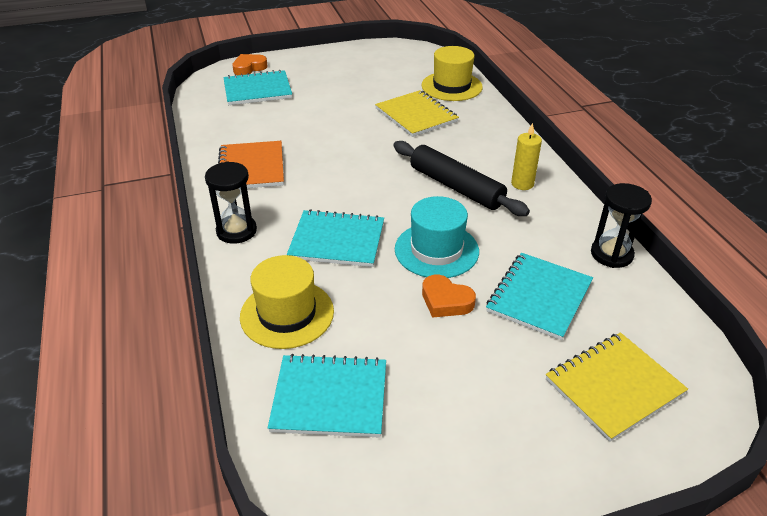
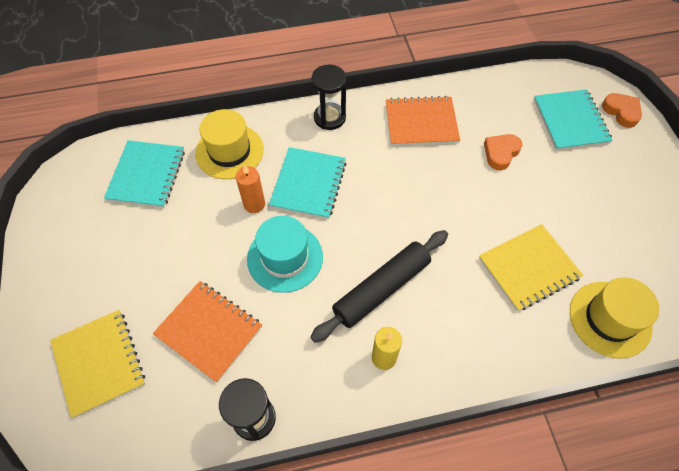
camera: 95 degrees right, 20 degrees up
orange heart [422,275,476,318] -> orange heart moved to [484,134,522,170]
turquoise notebook [486,253,593,340] -> orange notebook [153,281,262,383]
none -> orange candle [236,165,265,213]

